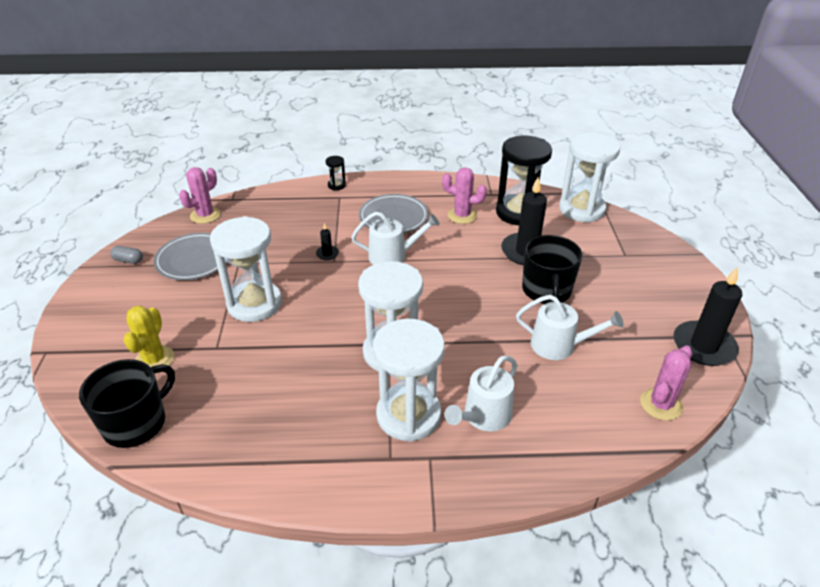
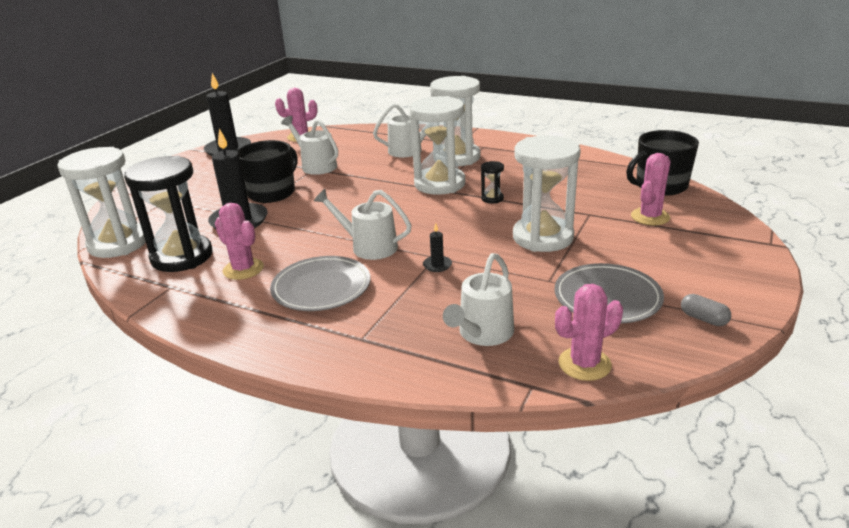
camera: 150 degrees left, 10 degrees down
yellow cactus [123,306,174,367] -> pink cactus [631,153,670,225]
black hourglass [326,156,346,190] -> black hourglass moved to [481,161,504,203]
none -> white watering can [443,253,514,346]

